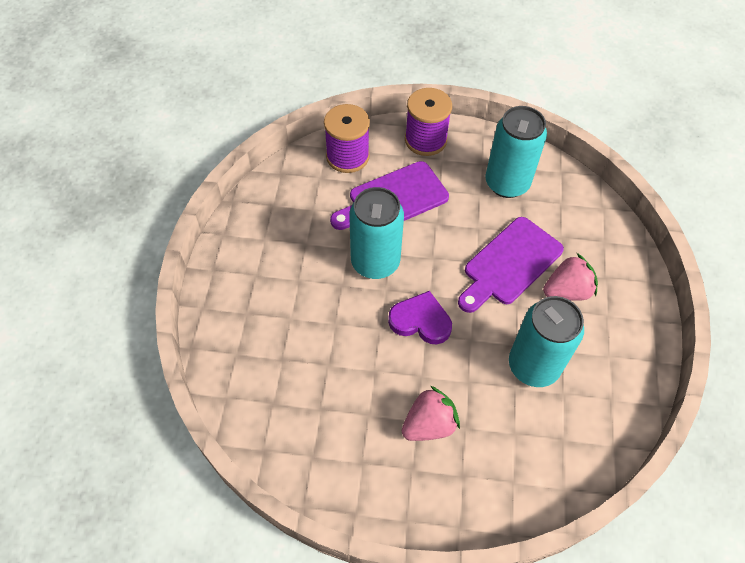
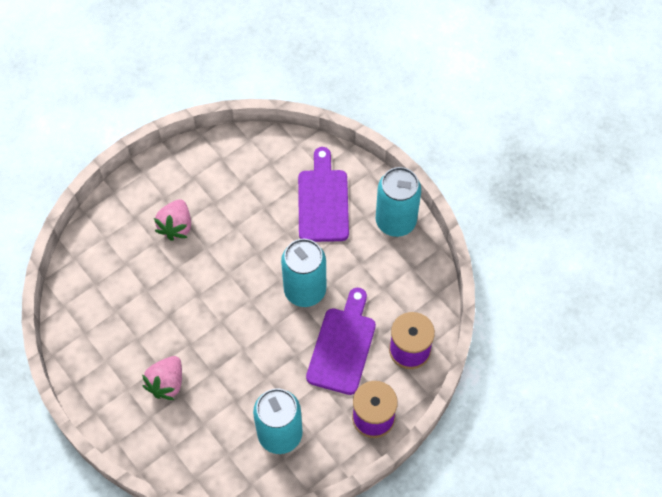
camera: 135 degrees right, 5 degrees up
purple heart [388,291,452,344] -> none
purple cutting board [458,217,564,313] -> purple cutting board moved to [298,147,349,242]
turquoise can [509,296,584,387] -> turquoise can moved to [376,167,421,237]

